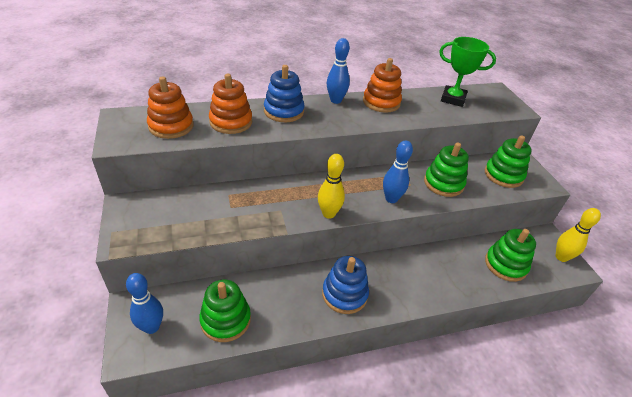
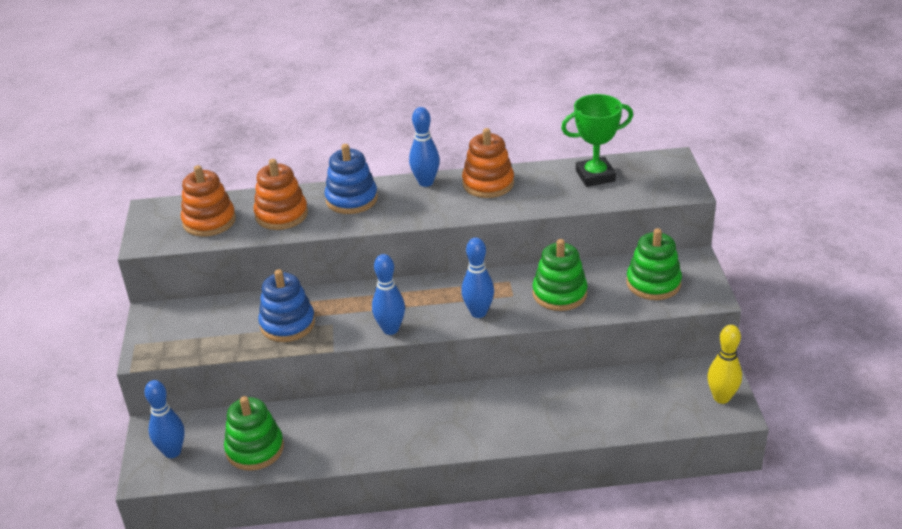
camera: 15 degrees right, 5 degrees down
yellow bowling pin [318,154,345,219] -> blue bowling pin [372,254,405,335]
blue stacking toy [322,256,369,314] -> blue stacking toy moved to [258,269,315,342]
green trophy [439,37,496,107] -> green trophy turned 45 degrees counterclockwise [561,94,633,187]
green stacking toy [485,229,536,282] -> none

